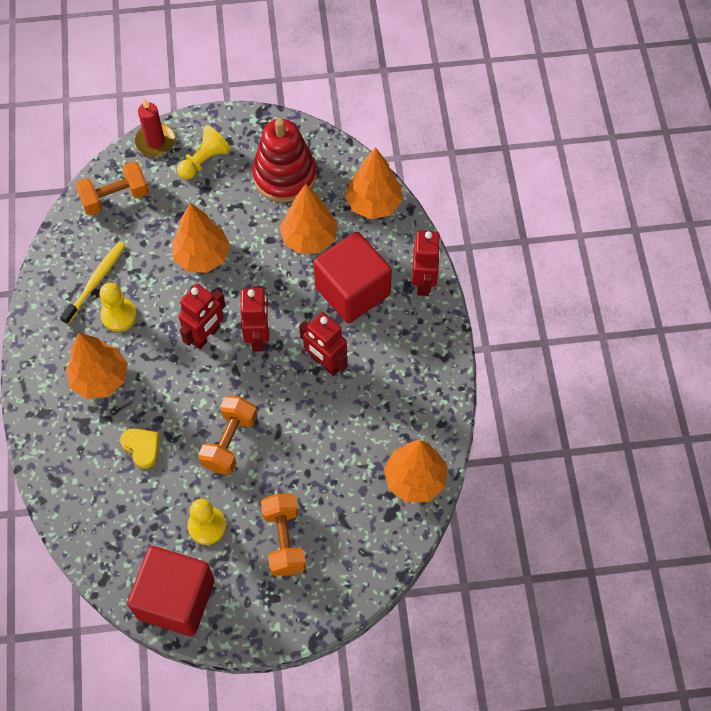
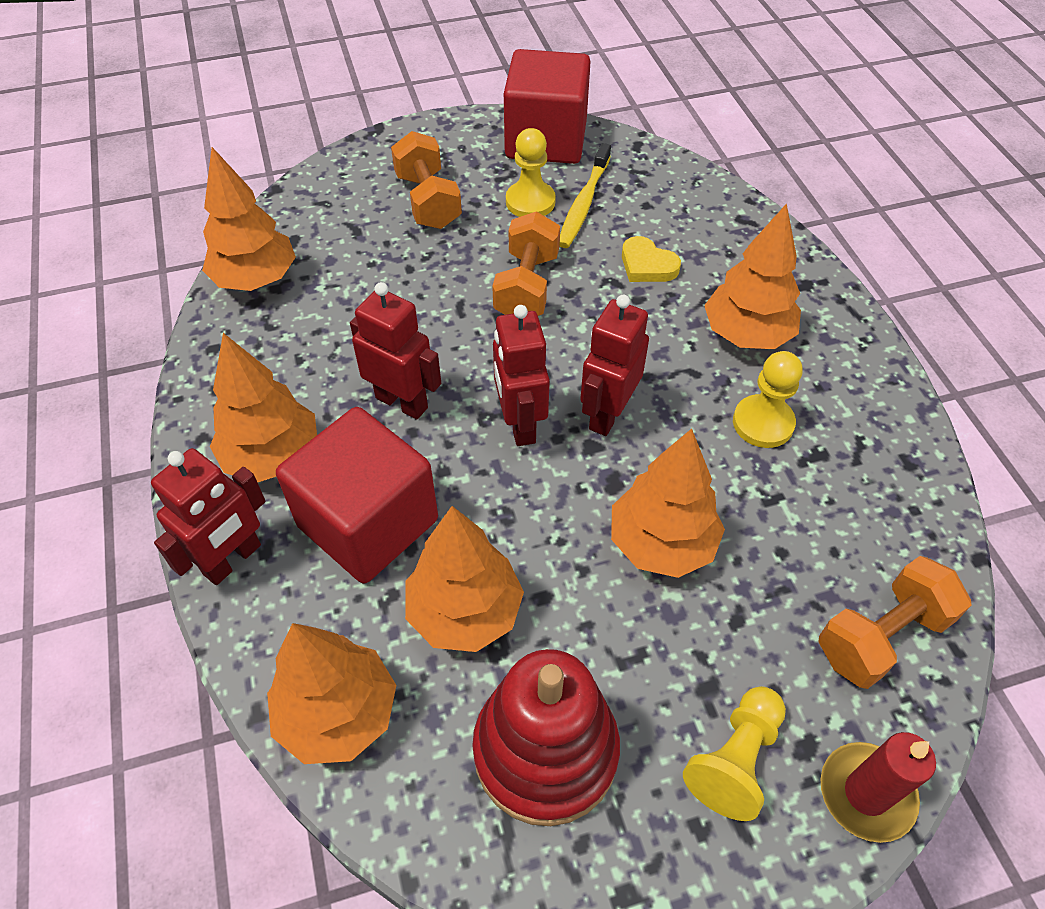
camera: 170 degrees right, 10 degrees down
yellow toothbrush [60,241,126,325] -> yellow toothbrush moved to [559,143,611,248]
red robot [412,231,441,296] -> red robot turned 135 degrees counterclockwise [151,448,266,585]
none -> orange tree [210,333,317,482]

